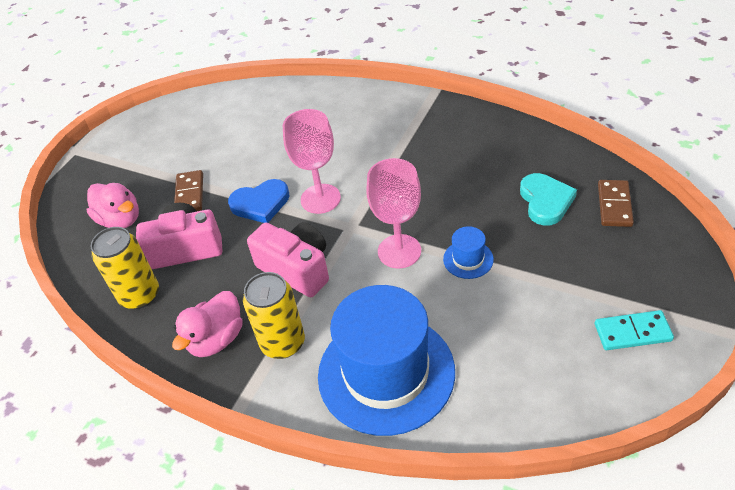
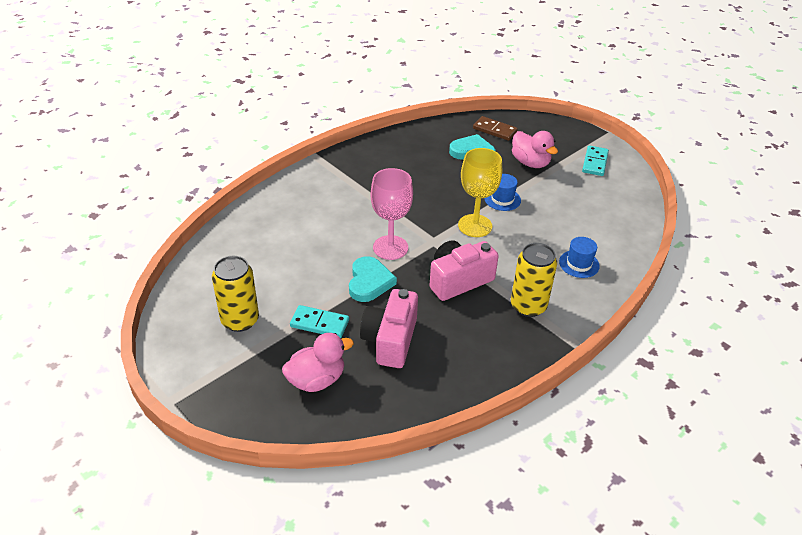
camera: 75 degrees left, 5 degrees down
yellow can [91,227,159,309] -> yellow can moved to [212,256,259,332]
pink duck [172,291,243,357] -> pink duck moved to [512,131,558,168]
brown domino [174,170,203,211] -> turquoise domino [290,305,349,338]
blue heart [228,179,289,223] -> turquoise heart [349,256,397,302]
blue hat [318,285,455,436] -> blue hat [559,237,600,278], size x0.41
pink goblet [366,158,421,268] -> yellow goblet [458,148,502,237]

